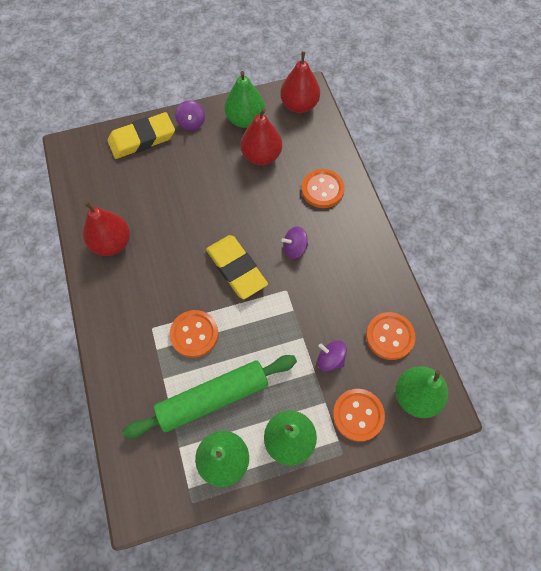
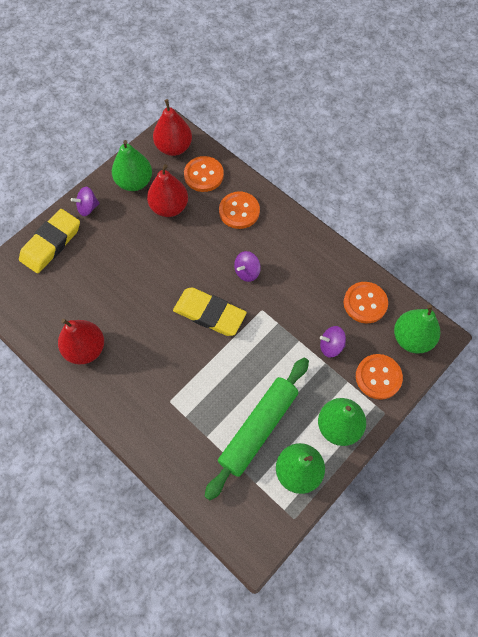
camera: 30 degrees left, 0 degrees up
orange button [169,310,218,358] -> orange button moved to [184,156,224,192]
purple spinning top [175,100,205,131] -> purple spinning top turned 105 degrees clockwise [71,187,100,216]

